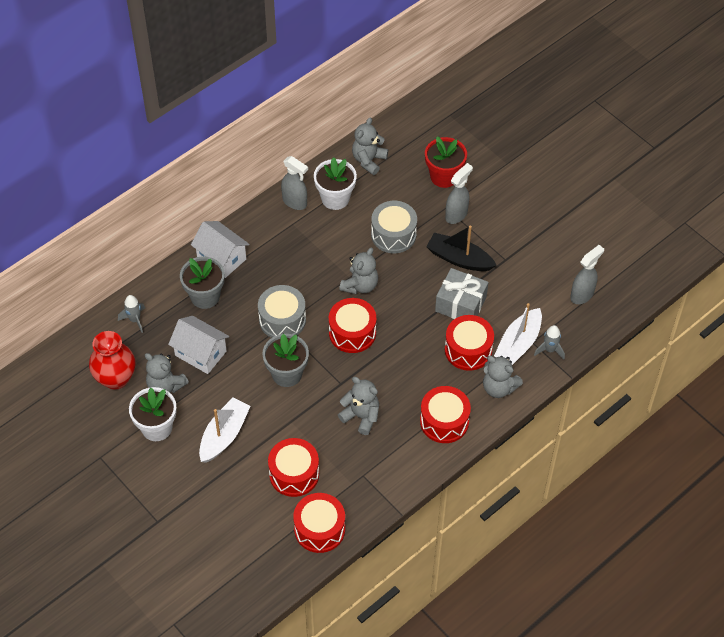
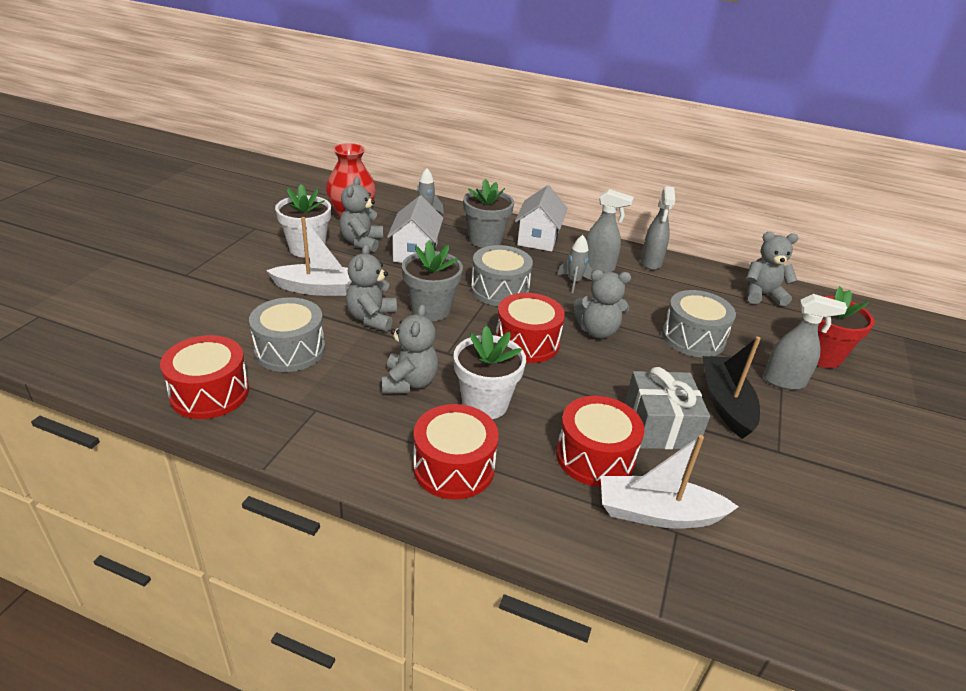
camera: 60 degrees right, 20 degrees down
red drum [268,438,319,497] -> grey drum [249,297,325,372]
white flower pot [314,157,357,210] -> white flower pot moved to [453,326,526,419]
grey teddy bear [483,356,523,398] -> grey teddy bear moved to [346,244,397,331]
grey rocket [534,325,565,360] -> grey rocket moved to [557,235,593,293]
grey spray bottle [570,245,604,304] -> grey spray bottle moved to [586,189,634,272]

